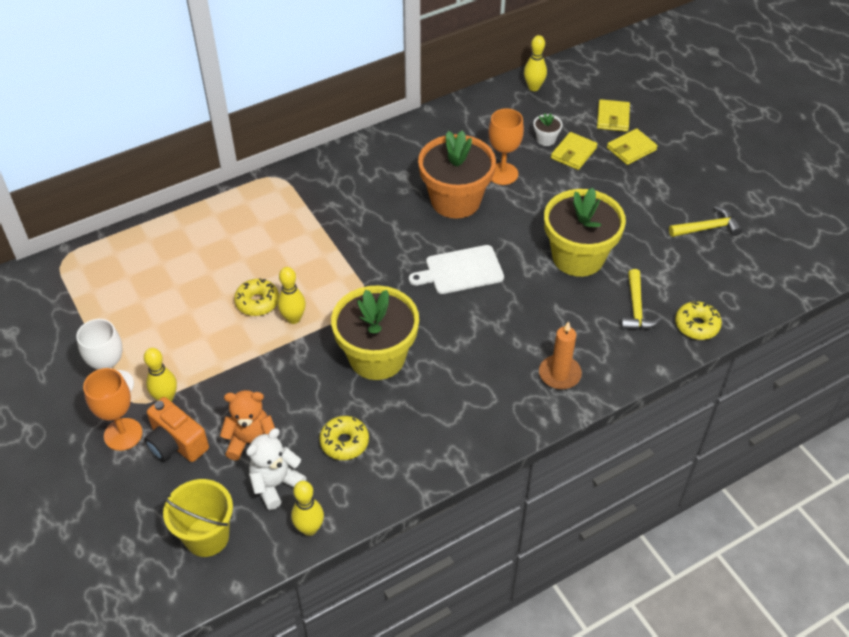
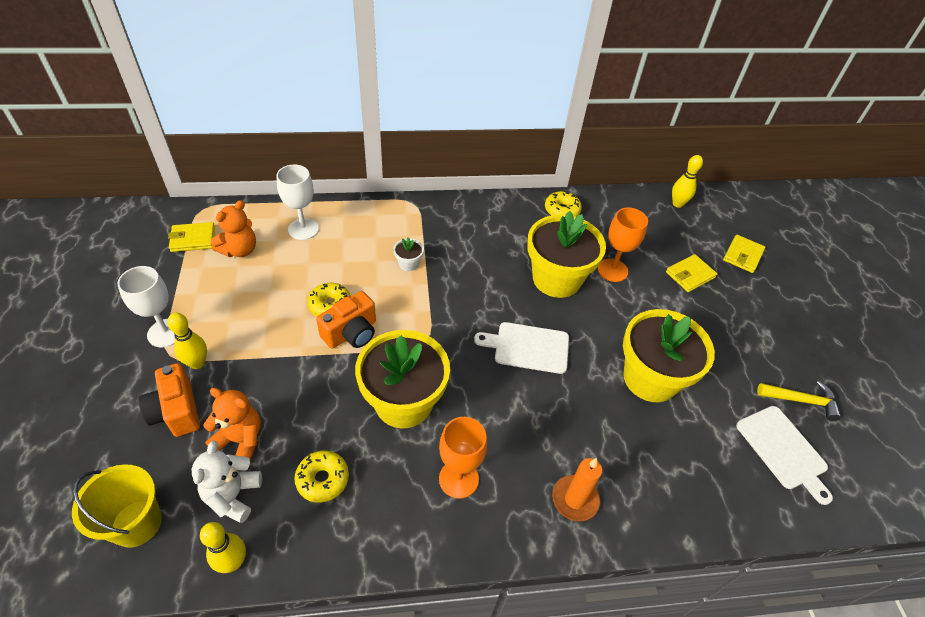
camera: 20 degrees right, 0 degrees up
orange goblet [83,368,142,451] -> orange goblet moved to [439,417,487,499]
white teddy bear [246,428,307,510] -> white teddy bear turned 60 degrees counterclockwise [192,441,262,523]
yellow bowling pin [277,267,306,324] -> orange camera [316,291,376,348]
orange flower pot [418,130,496,219] -> yellow flower pot [527,211,606,298]
white flower pot [533,113,563,146] -> white flower pot moved to [394,238,424,271]
yellow wallet [607,129,658,165] -> yellow wallet moved to [168,222,215,252]
yellow hammer [621,269,662,330] -> none
yellow donut [675,300,722,340] -> yellow donut moved to [545,191,582,217]
none -> orange teddy bear [210,200,256,257]
none -> white goblet [276,165,319,240]
none -> white cutting board [736,406,833,505]

